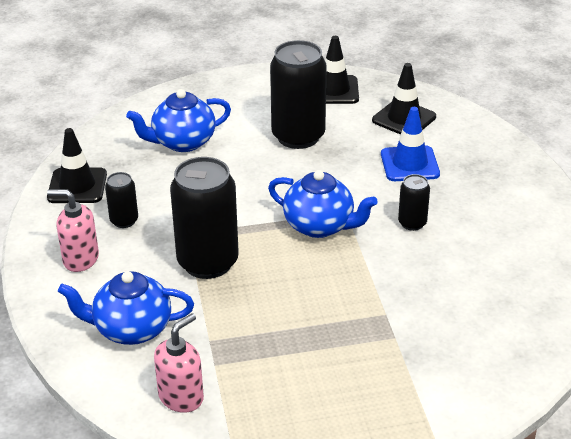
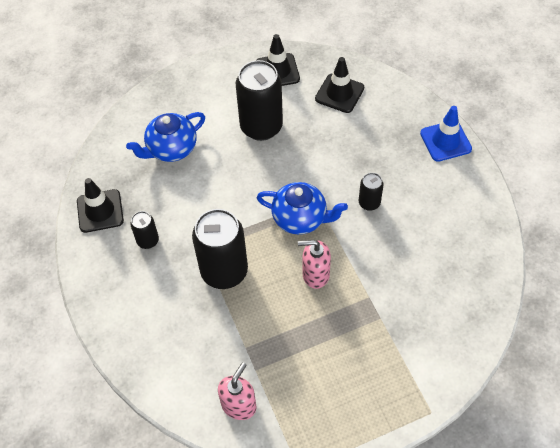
camera: 10 degrees left, 20 degrees up
pink soap dispenser [47,189,99,272] -> pink soap dispenser moved to [298,240,331,289]
blue teapot [58,271,194,345] -> none
blue traffic cone [381,107,440,181] -> blue traffic cone moved to [420,106,472,162]

